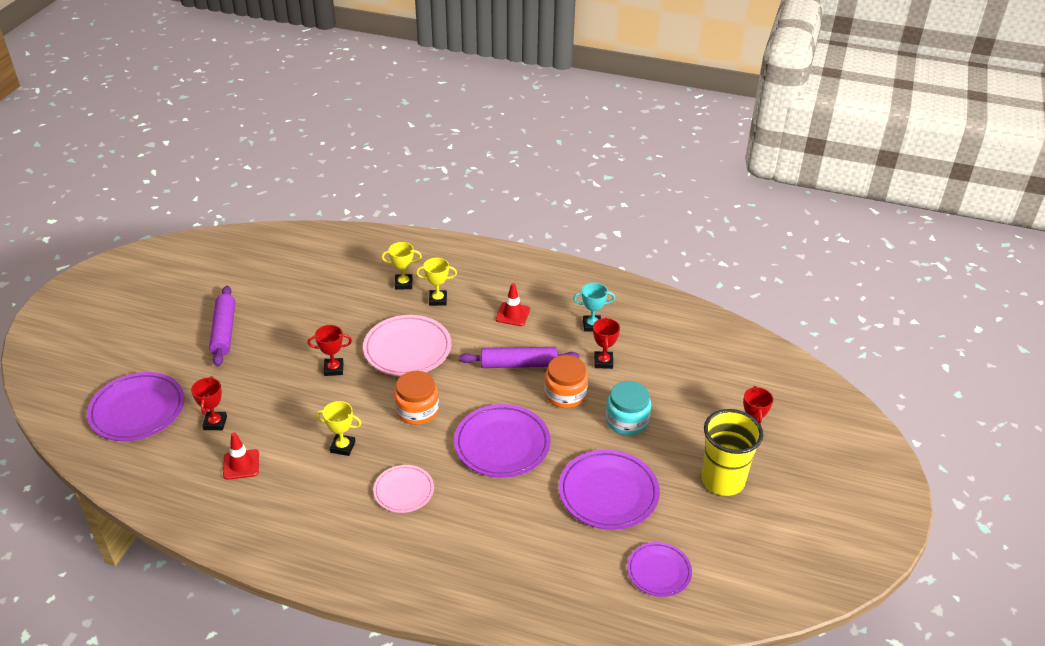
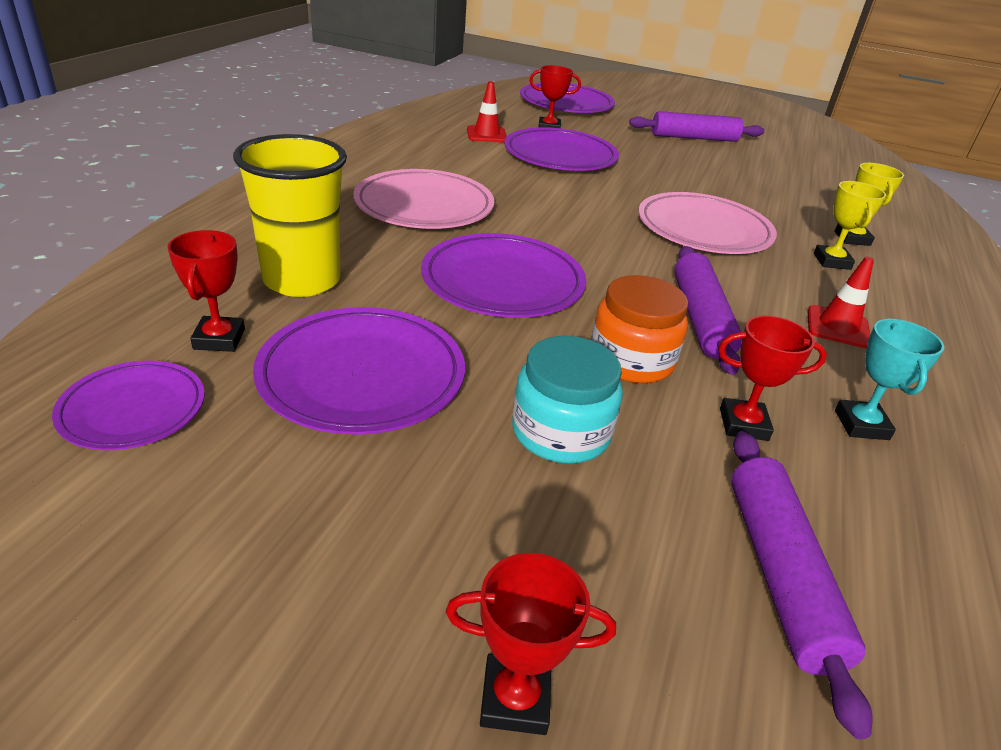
camera: 90 degrees right, 5 degrees down
red trophy [308,325,352,376] -> red trophy moved to [168,230,245,352]
yellow trophy [316,401,362,456] -> none
pink plate [373,465,434,513] -> pink plate [353,169,494,229], size x1.66
orange jar [394,371,439,425] -> none
yellow cup [701,409,763,496] -> yellow cup moved to [233,134,347,297]
none -> purple plate [504,127,619,171]
none -> purple rolling pin [731,431,873,740]

